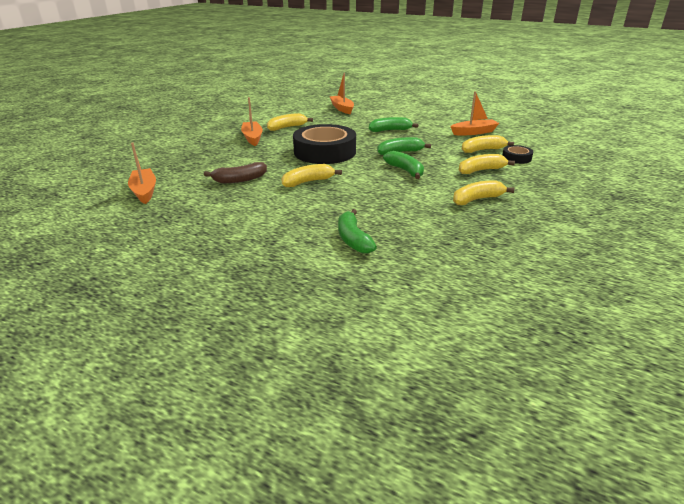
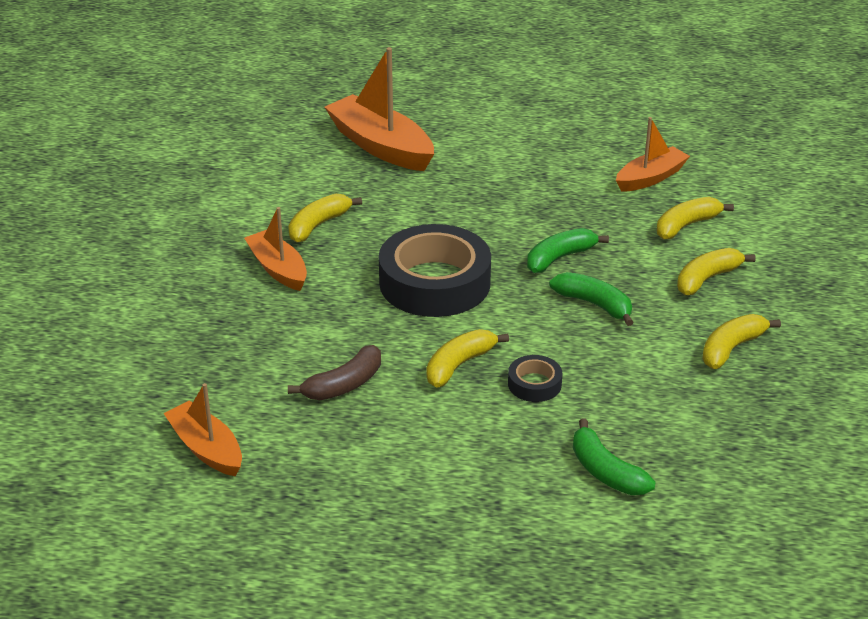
camera: 20 degrees left, 5 degrees up
orange boat [330,73,354,114] -> orange boat [325,47,434,171], size x1.63
green banana [369,117,418,132] -> none
black tape [502,145,533,164] -> black tape moved to [508,355,562,402]

